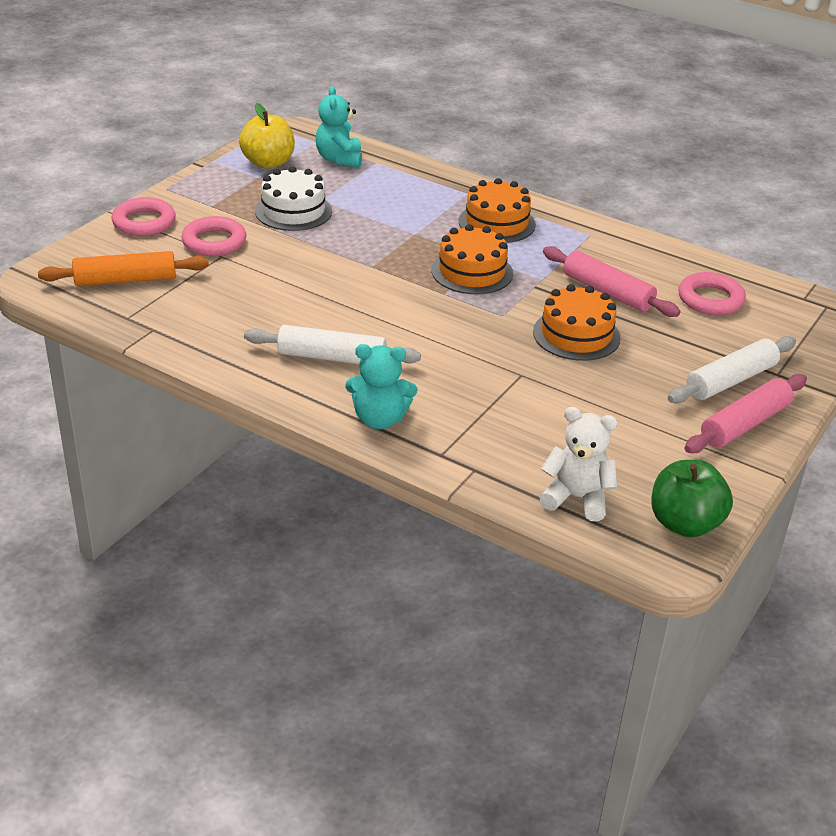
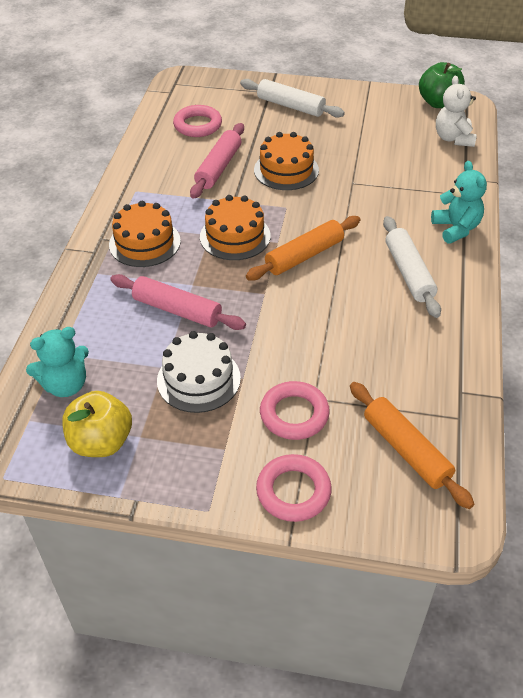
camera: 110 degrees left, 10 degrees up
pink rolling pin [684,374,807,453] -> pink rolling pin moved to [110,274,246,330]
none -> orange rolling pin [246,216,361,281]

